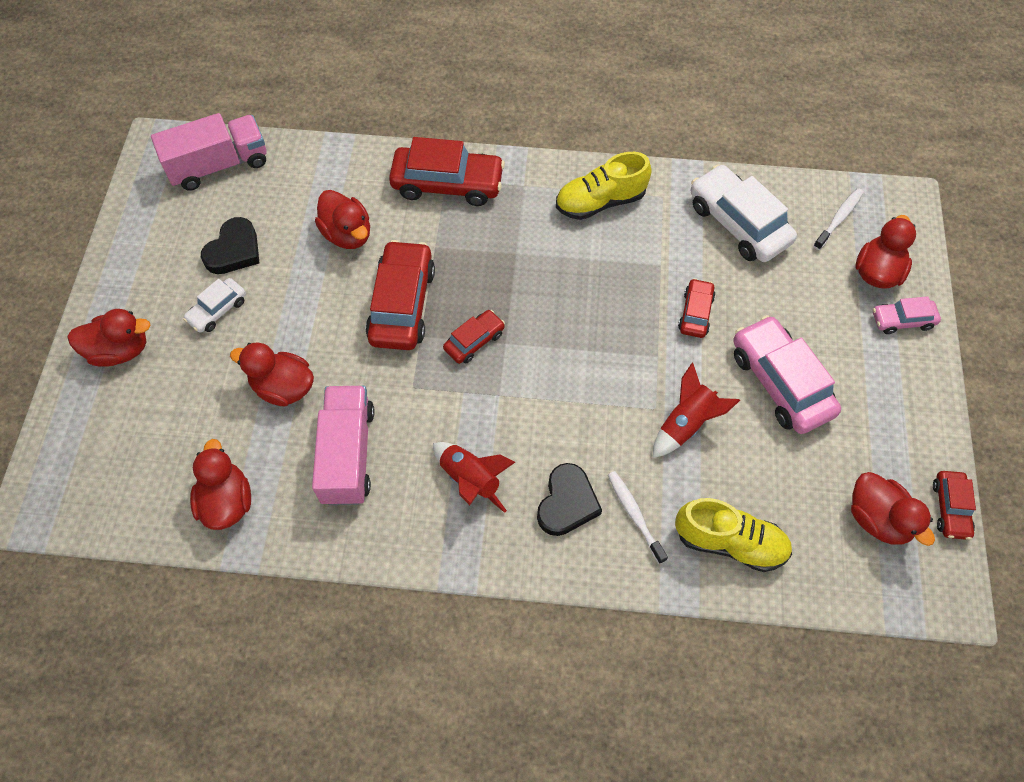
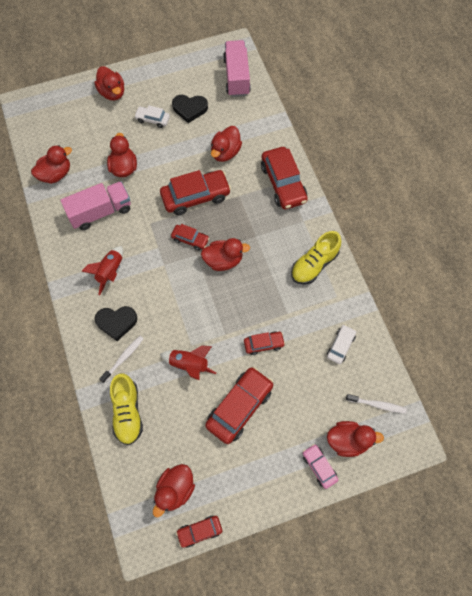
camera: 65 degrees right, 5 degrees up
pink truck [151,113,266,191] -> pink truck turned 135 degrees counterclockwise [223,40,251,97]
yellow shoe [556,152,652,220] -> yellow shoe turned 90 degrees counterclockwise [291,231,341,285]
white car [691,164,797,262] -> white car [327,324,356,364], size x0.53
pink car [733,315,841,434] -> red car [205,367,274,444]
none -> red duck [201,238,250,271]

